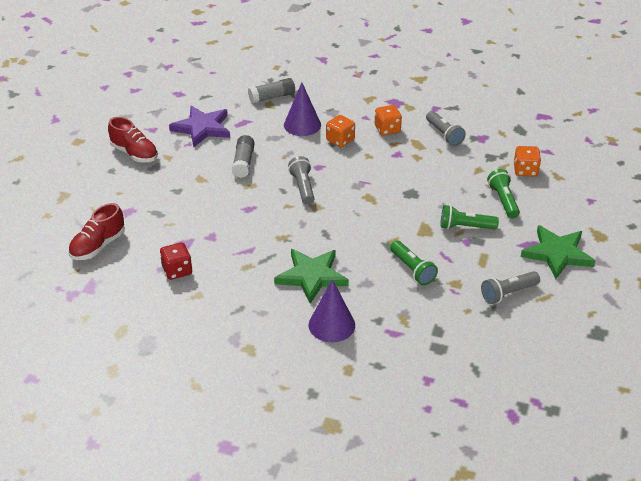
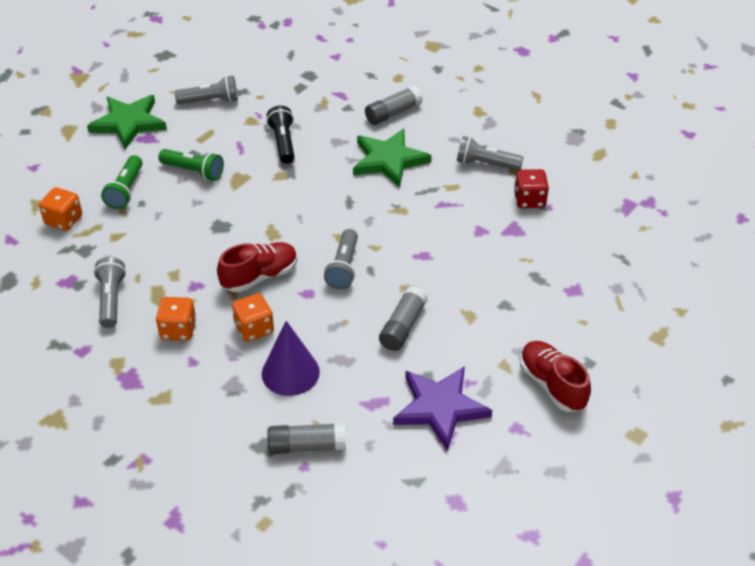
camera: 160 degrees left, 5 degrees up
red shoe [68,203,125,260] -> red shoe moved to [217,242,297,292]
purple cone [309,279,355,342] -> grey glue stick [365,85,423,125]
green flashlight [390,241,438,285] -> black flashlight [266,106,294,164]
none -> grey flashlight [457,136,524,170]

